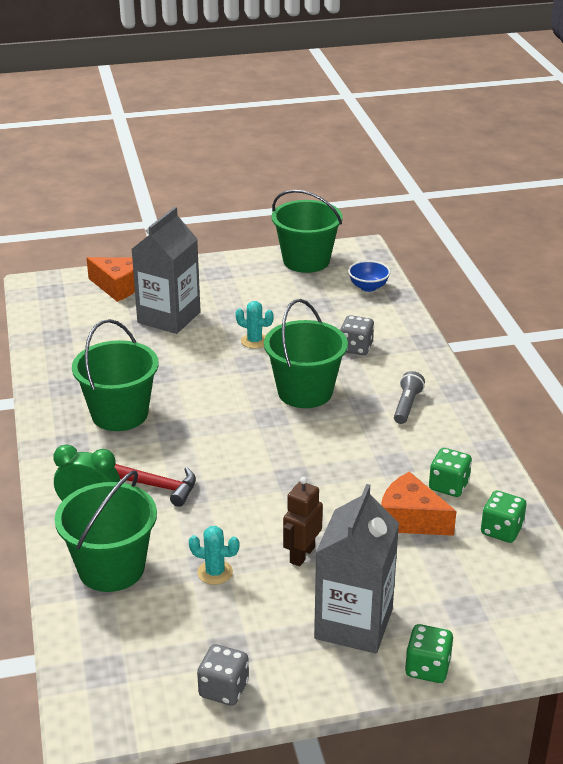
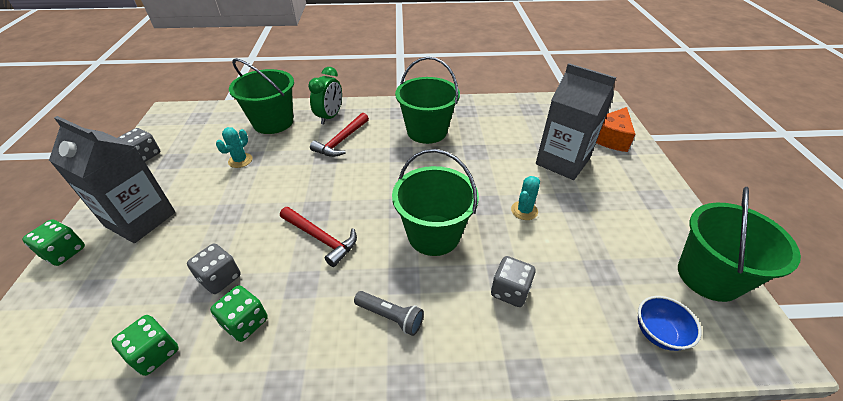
camera: 100 degrees right, 10 degrees up
brown robot [283,477,323,566] -> none
orange cheese [381,471,457,536] -> grey dice [187,244,240,294]
none -> red hammer [280,207,357,267]

